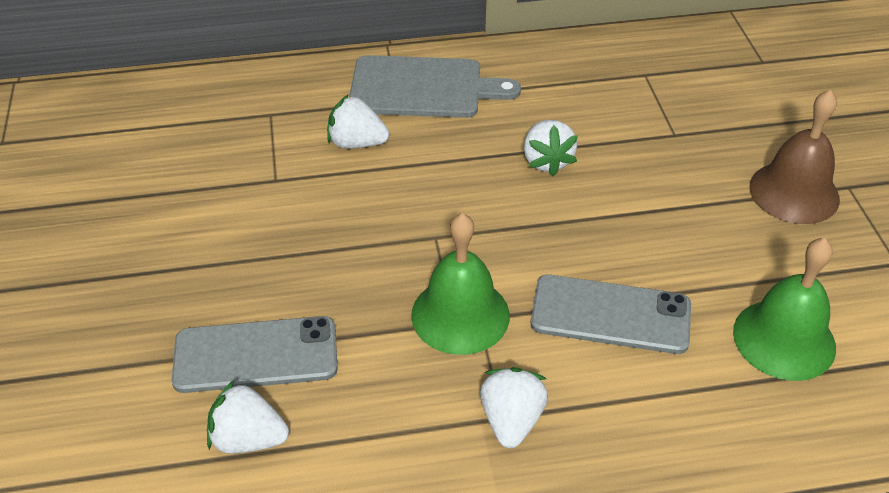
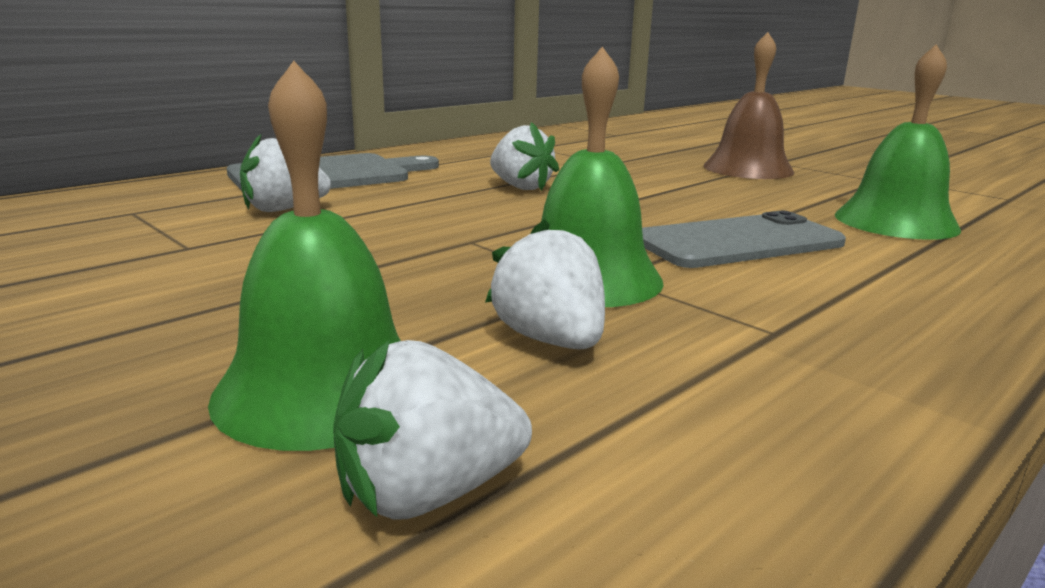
camera: 35 degrees left, 25 degrees down
grey phone [172,316,338,393] -> green bell [208,61,401,451]
white strawberry [480,367,548,448] -> white strawberry moved to [485,219,605,349]

